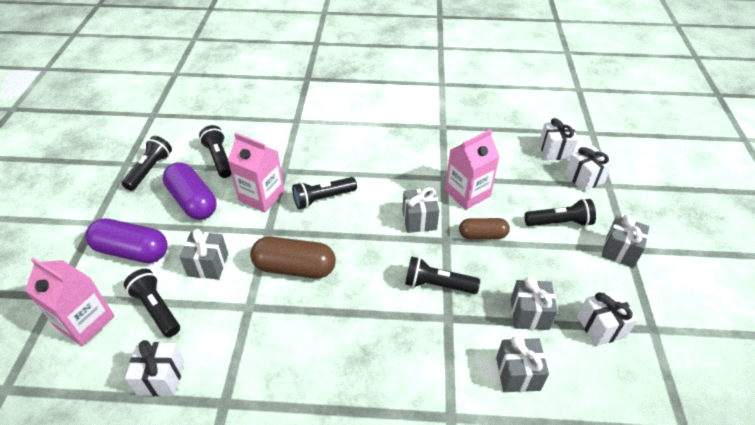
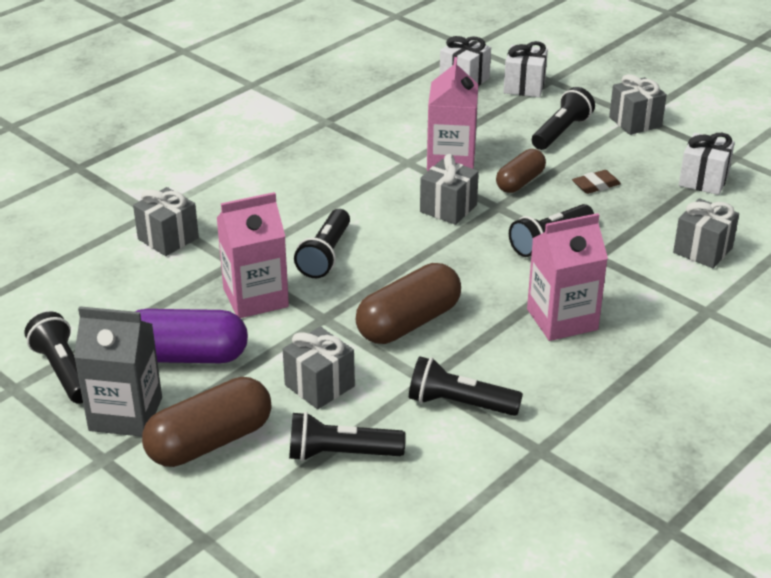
camera: 50 degrees left, 10 degrees down
pink carton [25,258,115,346] -> pink carton moved to [527,213,608,341]
purple capsule [85,219,168,263] -> brown capsule [142,377,272,467]
white gift [125,340,184,396] -> none
black flashlight [199,125,231,178] -> black flashlight moved to [409,356,523,416]
grey gift [511,277,558,330] -> grey gift moved to [133,187,199,256]
none -> grey carton [74,306,162,437]
none -> brown eraser [572,170,621,194]

